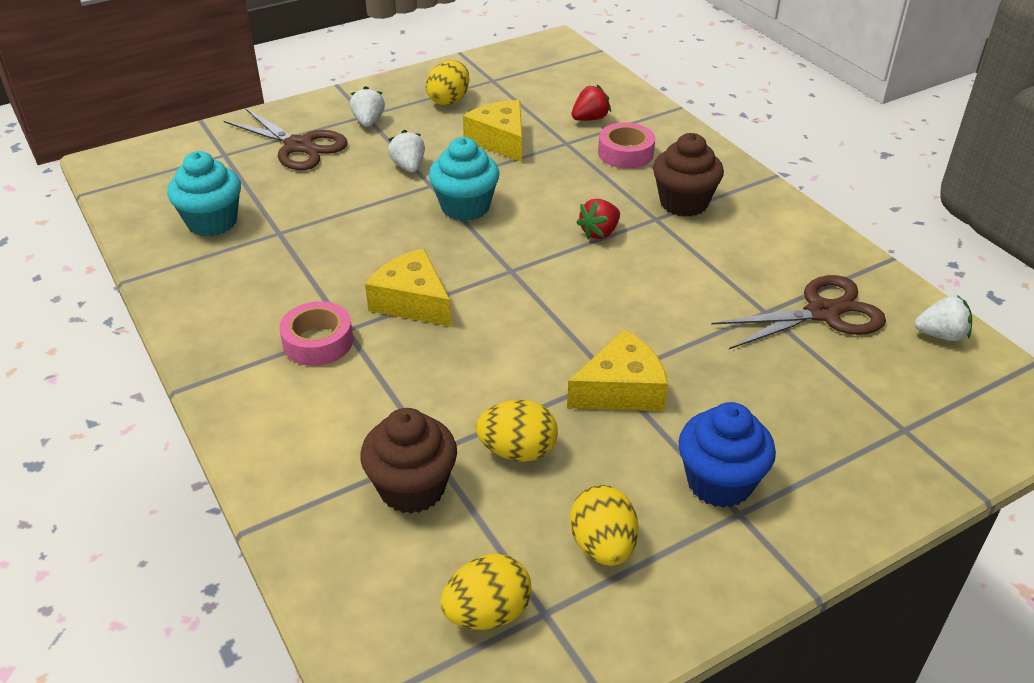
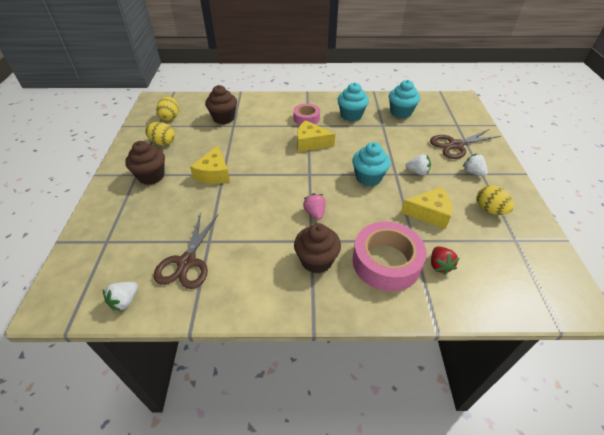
camera: 120 degrees right, 5 degrees up
white strawberry [350,86,385,127] -> white strawberry turned 150 degrees counterclockwise [463,154,488,176]
yellow cheese [365,248,452,327] -> yellow cheese turned 150 degrees counterclockwise [297,120,335,152]
yellow egg [476,400,558,462] -> none
red strawberry [576,199,620,239] -> pink strawberry [303,193,326,220]
pink tape [598,123,655,169] -> pink tape [353,222,427,291], size x1.74
blue cupcake [678,402,776,508] -> brown cupcake [125,141,165,185]
none -> turquoise cupcake [337,83,369,121]

